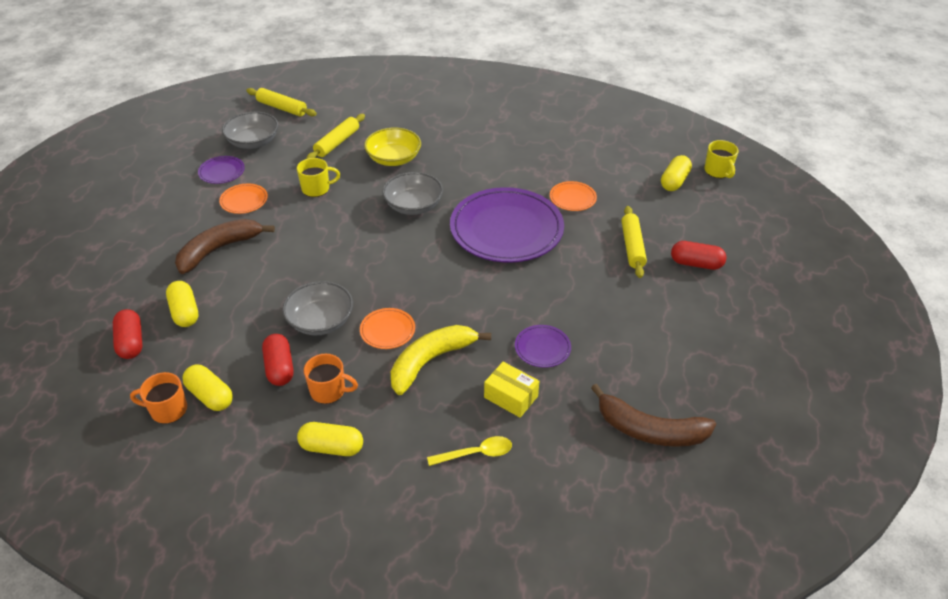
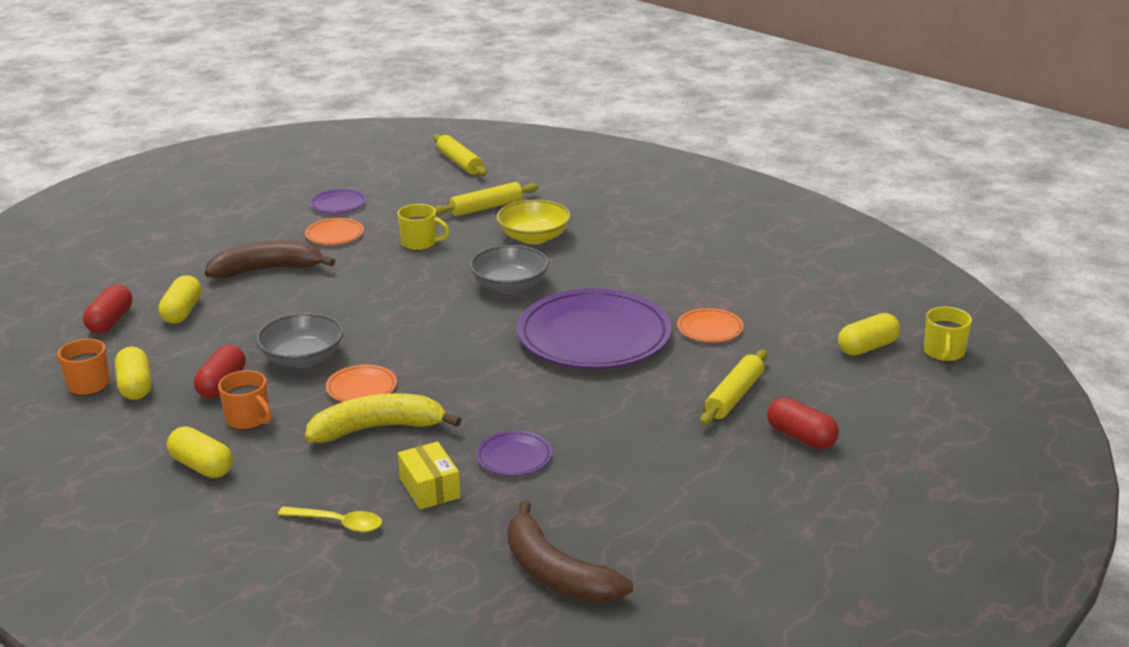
camera: 30 degrees right, 15 degrees down
grey bowl [222,112,278,149] -> none

